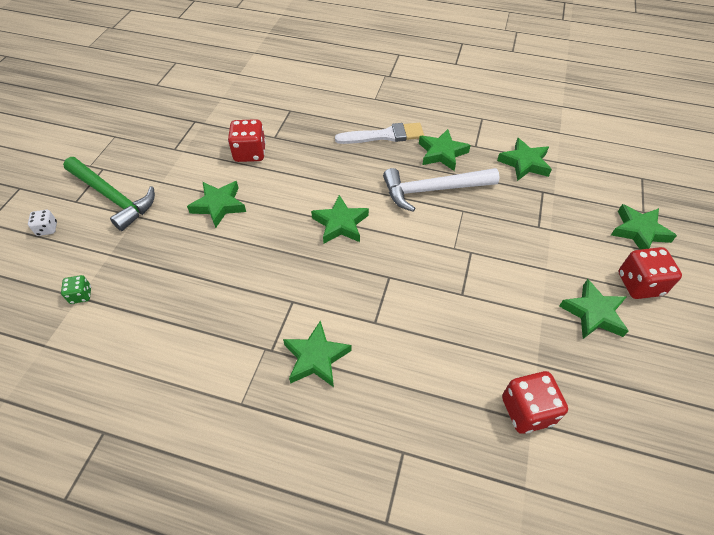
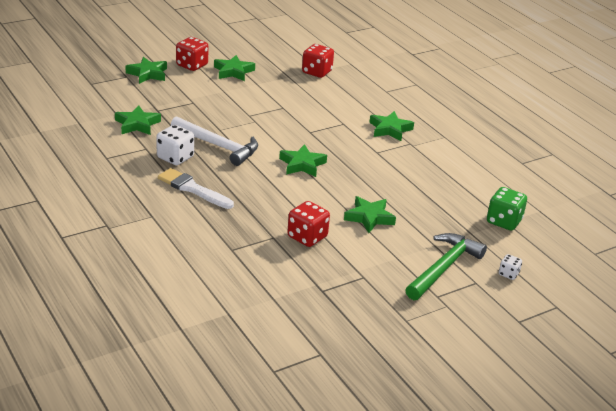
camera: 140 degrees left, 20 degrees down
green dice [61,275,91,304] -> green dice [487,187,527,231], size x1.84
green hammer [63,157,155,231] -> green hammer turned 45 degrees clockwise [405,233,487,300]
green star [419,129,471,171] -> white dice [156,125,194,165]

